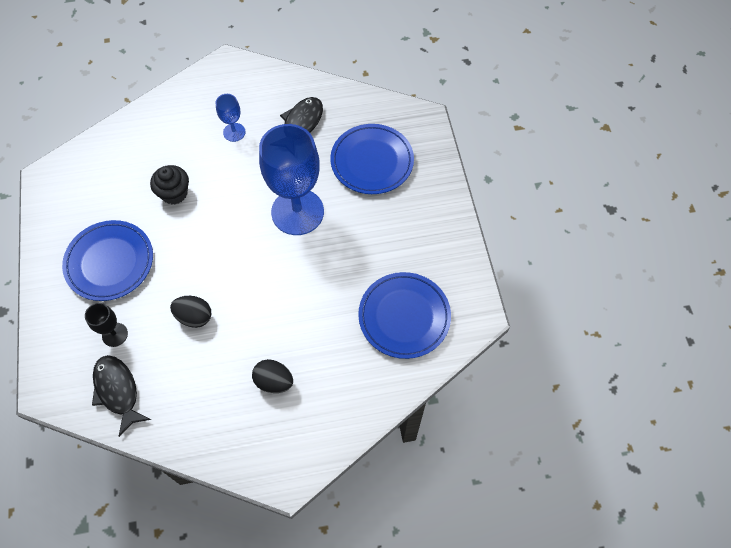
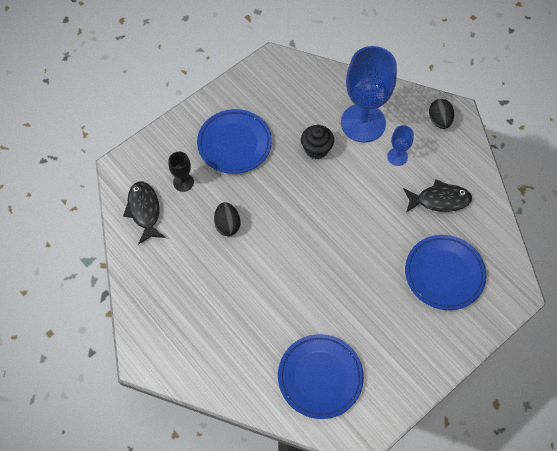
camera: 60 degrees right, 0 degrees up
black fish [92,355,151,437] -> black fish turned 45 degrees counterclockwise [123,182,166,245]
black egg [252,359,293,393] -> black egg moved to [429,99,454,129]
blue goblet [259,124,324,235] -> blue goblet moved to [341,46,397,143]

